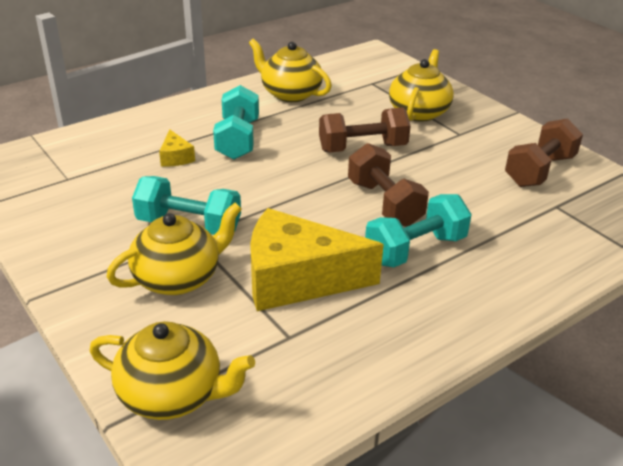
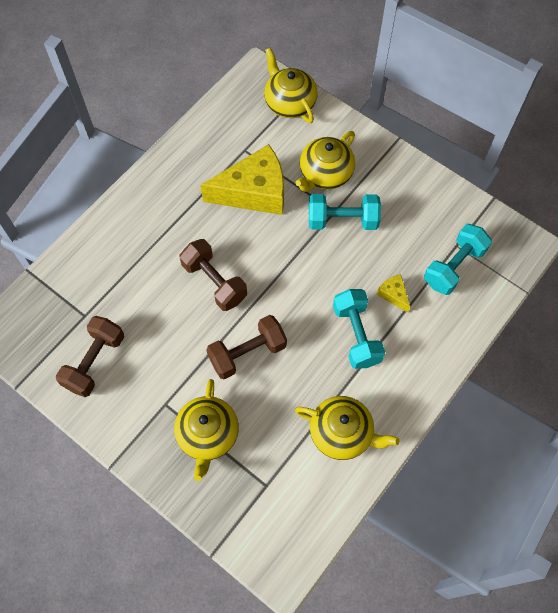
camera: 165 degrees right, 30 degrees up
yellow teapot [89,321,255,420] -> yellow teapot turned 60 degrees clockwise [264,48,317,123]
turquoise dumbbell [365,194,472,267] -> turquoise dumbbell moved to [424,224,492,295]

